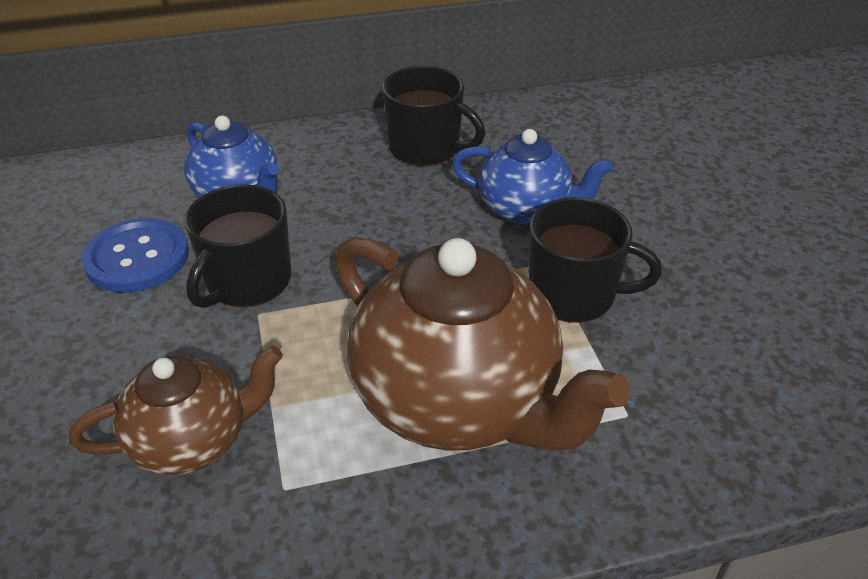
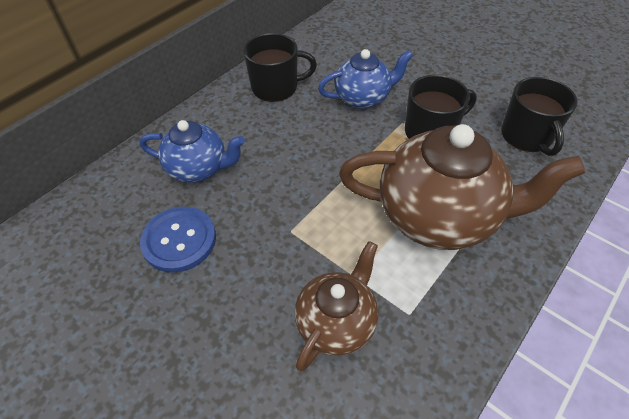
camera: 35 degrees left, 10 degrees up
black mug [185,184,291,308] -> black mug moved to [501,77,578,156]

